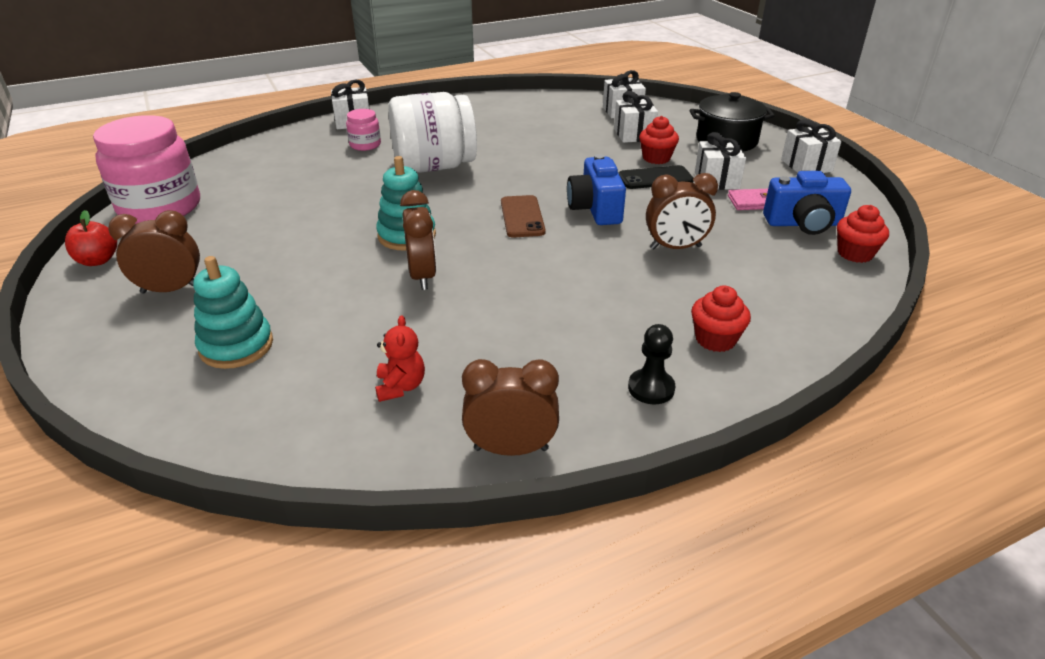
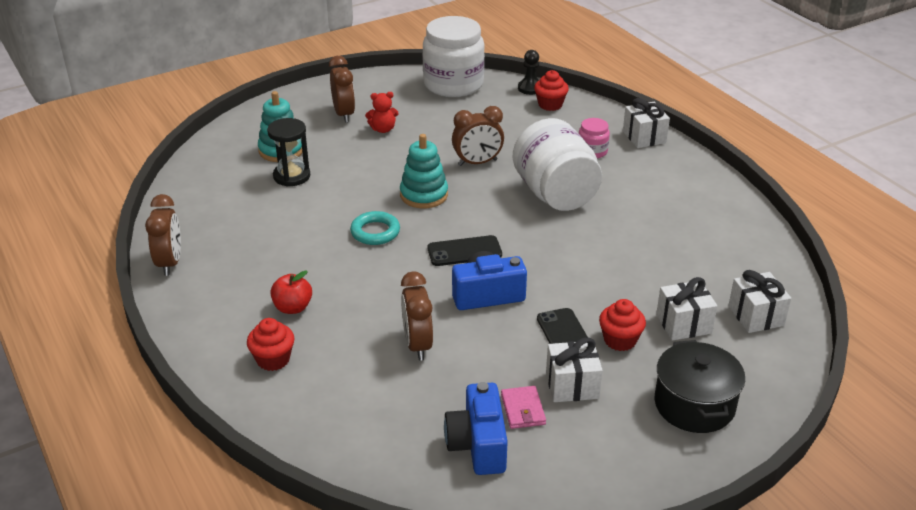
camera: 85 degrees right, 0 degrees up
red apple [65,210,117,266] -> red apple moved to [270,270,312,314]
pink jar [93,115,200,224] -> white jar [422,16,485,97]
red teddy bear [375,315,425,402] -> red teddy bear moved to [365,92,399,133]
brown clock [400,190,437,290] -> brown clock moved to [452,106,504,166]
brown phone [501,195,546,237] -> black phone [427,235,502,266]
black pawn [628,324,675,404] -> black pawn moved to [518,50,539,95]
white gift [781,119,841,173] -> none
red cupcake [837,205,889,263] -> red cupcake moved to [534,70,569,111]
none -> black hourglass [267,118,310,187]
none -> turquoise ring [350,211,400,245]

